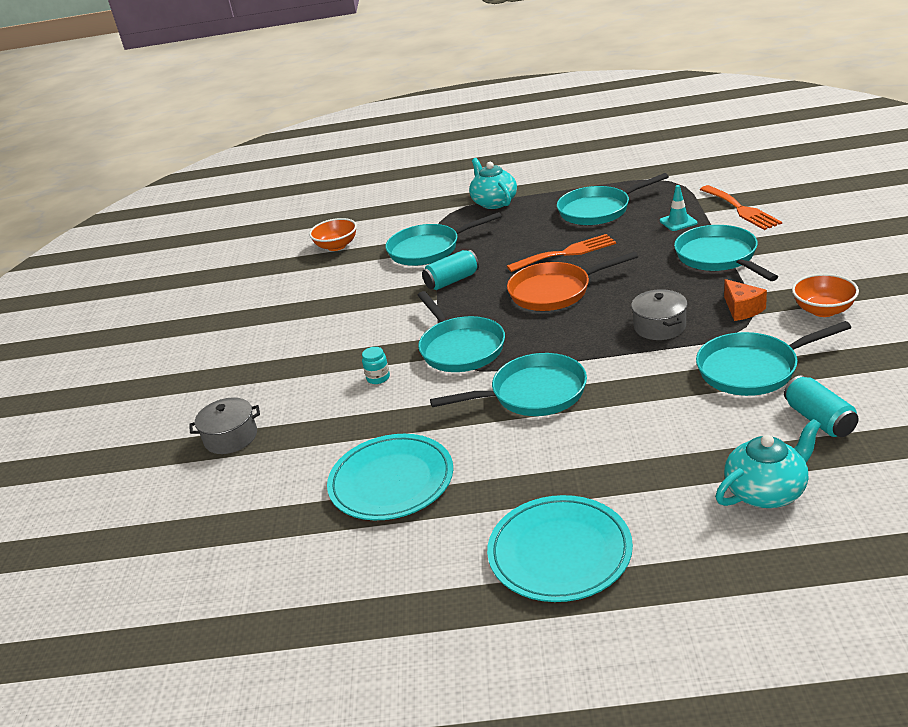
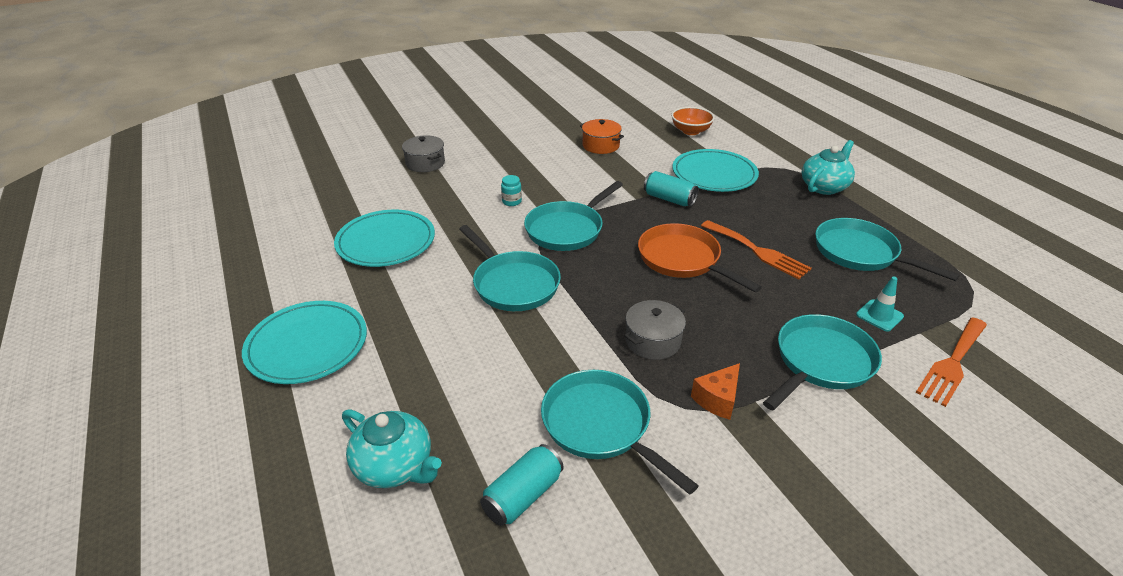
camera: 60 degrees right, 5 degrees up
turquoise pan [385,212,502,266] -> turquoise plate [672,149,759,192]
orange bowl [792,273,859,317] -> none
none -> orange pot [580,119,624,154]

